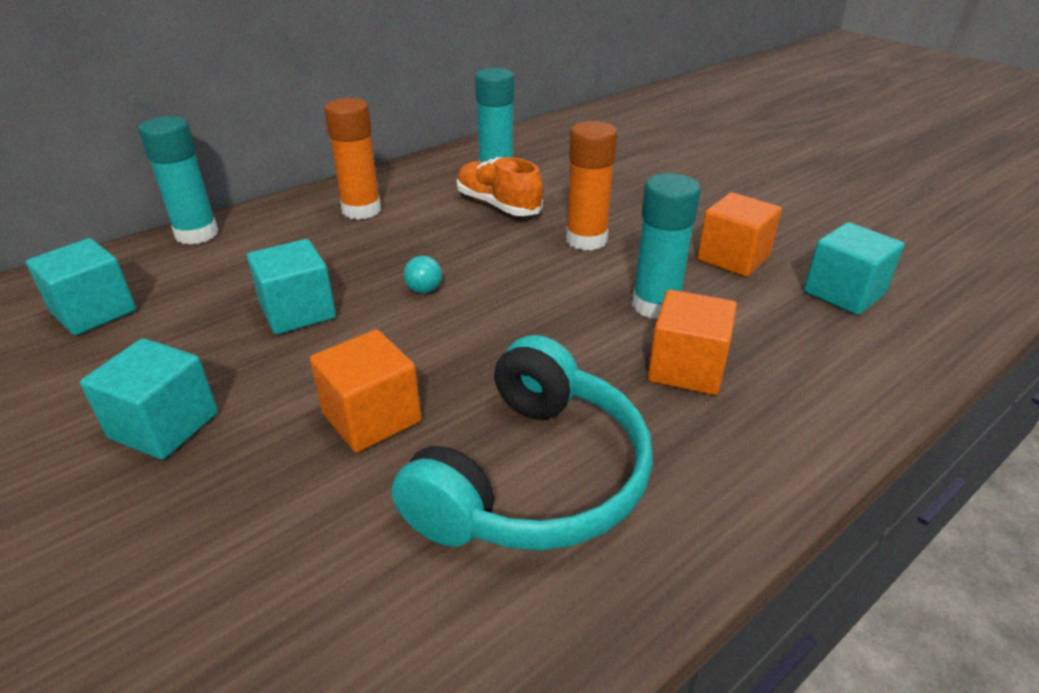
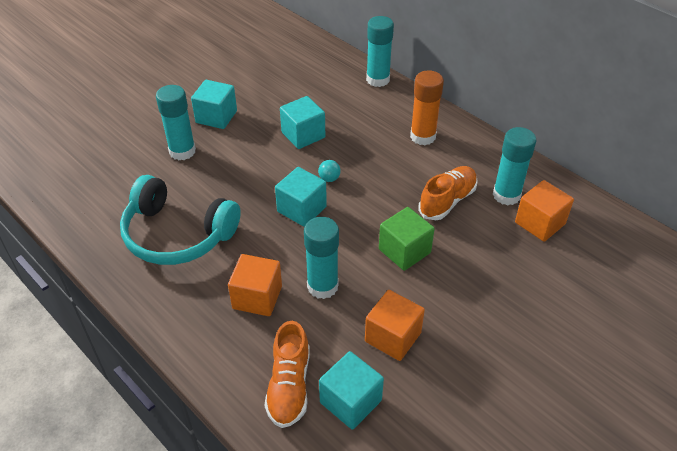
camera: 85 degrees right, 10 degrees up
turquoise cube [26,238,136,336] -> turquoise cube moved to [275,167,327,227]
orange cube [310,329,421,453] -> orange cube moved to [515,180,574,242]
orange glue stick [566,121,617,251] -> green cube [379,207,435,271]
none -> turquoise glue stick [156,85,196,160]
none -> orange shoe [265,321,310,428]

